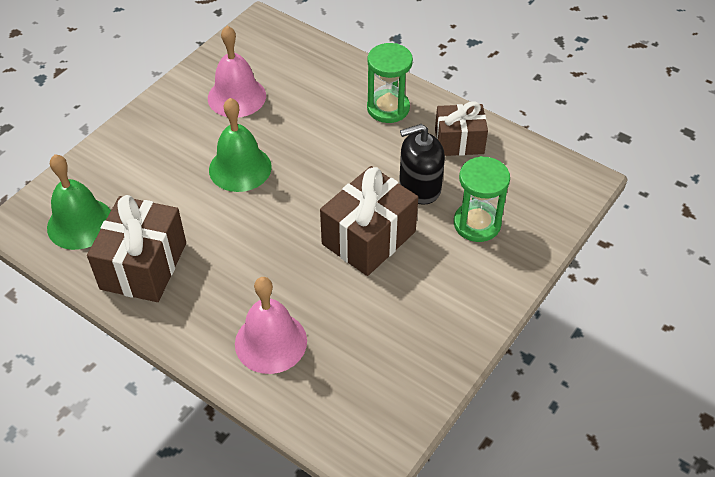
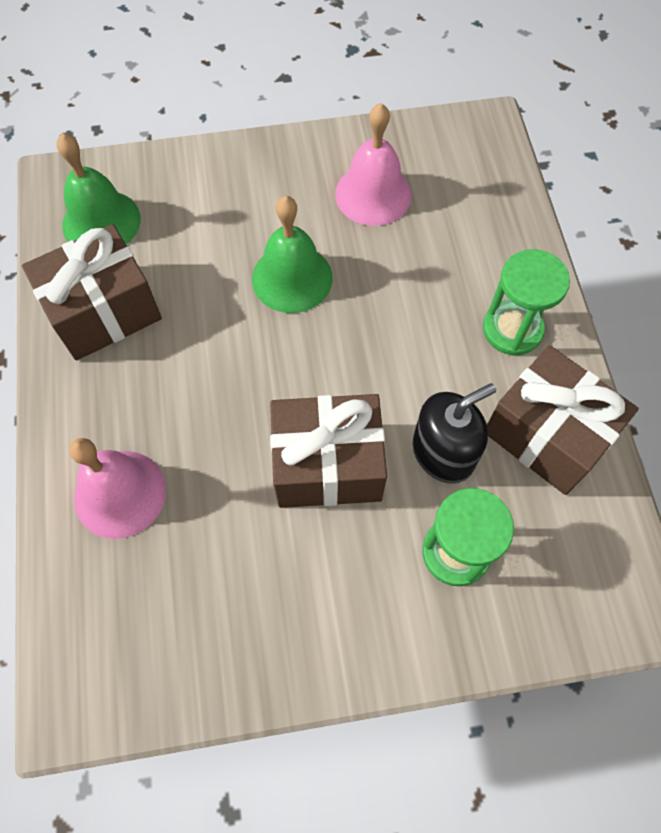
camera: 45 degrees right, 15 degrees up
black soap dispenser [399,124,445,205] -> black soap dispenser turned 120 degrees clockwise [413,383,496,484]
brown gift [435,101,488,156] -> brown gift [487,345,639,495], size x1.52

